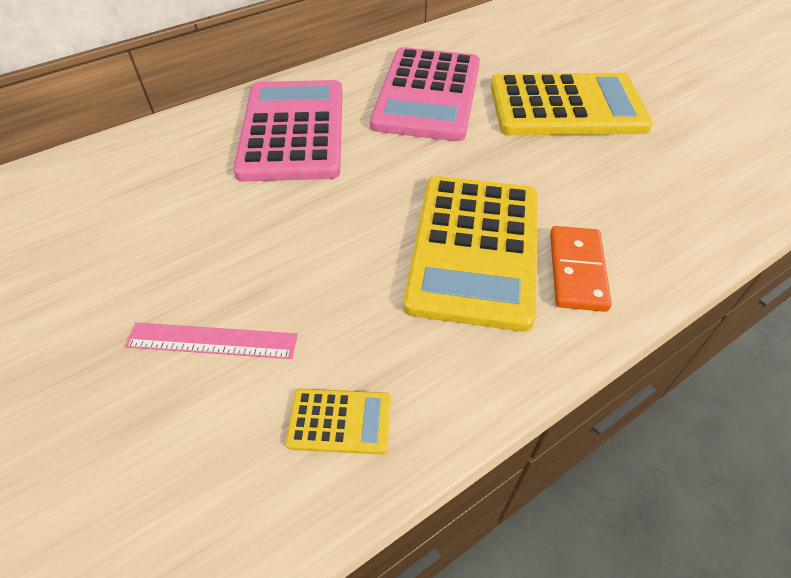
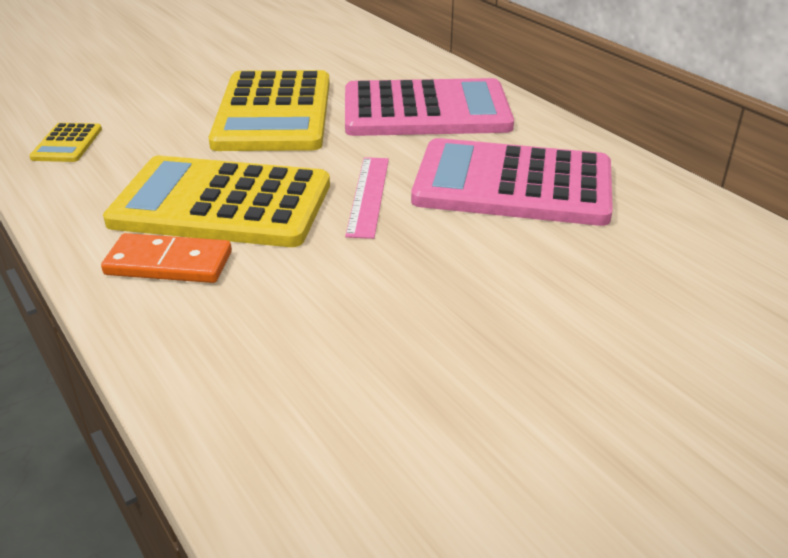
camera: 90 degrees right, 15 degrees down
pink ruler [125,322,298,359] -> pink ruler moved to [345,157,389,239]
yellow calculator [490,73,653,135] -> yellow calculator moved to [209,70,330,151]

